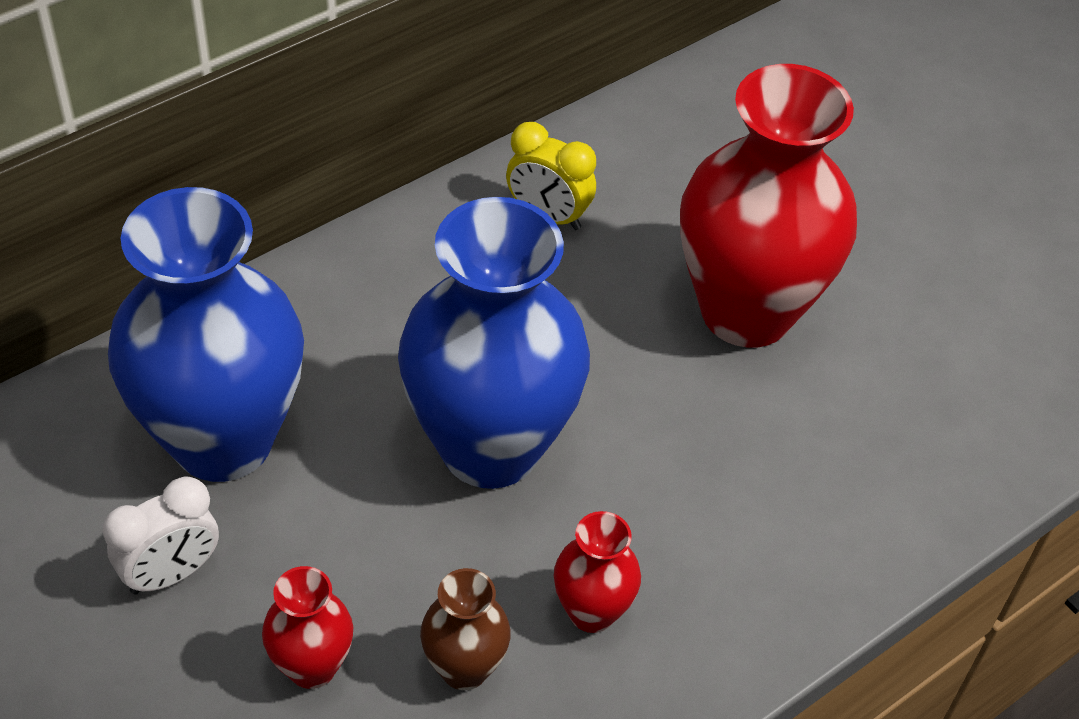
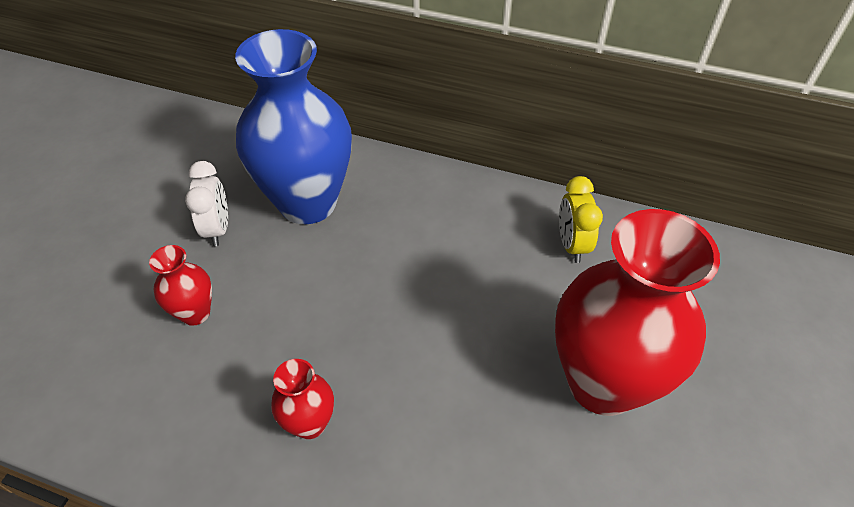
camera: 60 degrees right, 0 degrees up
white clock [103,476,219,595] -> white clock turned 120 degrees counterclockwise [185,161,228,246]
blue vase [398,197,590,489] -> none
brown vase [420,568,511,690] -> none

